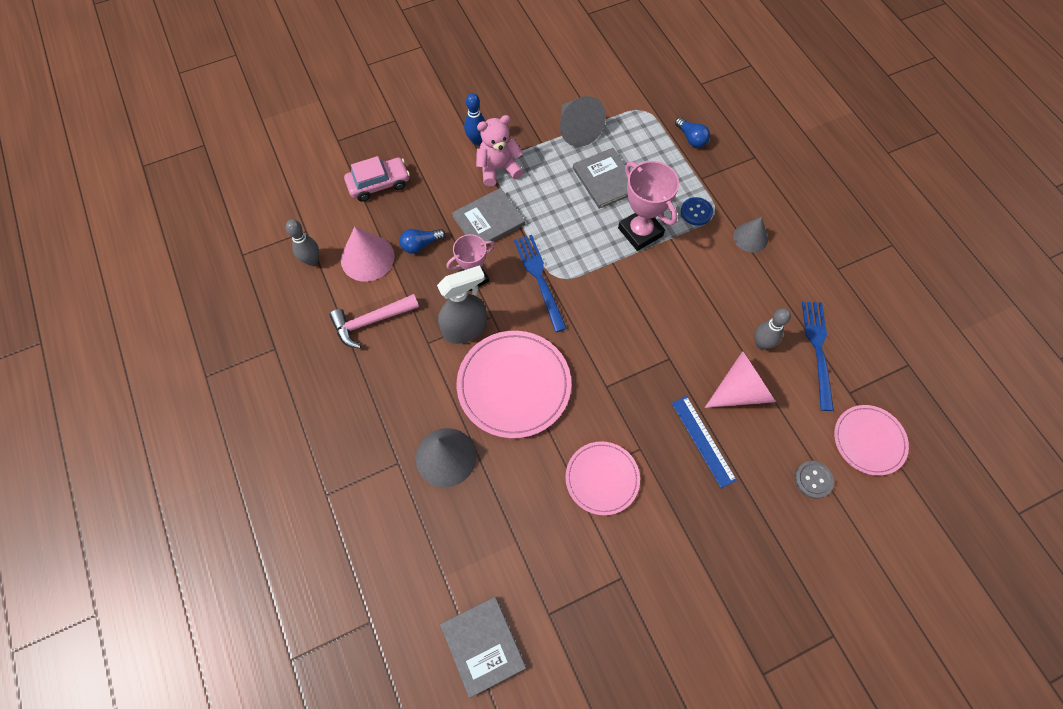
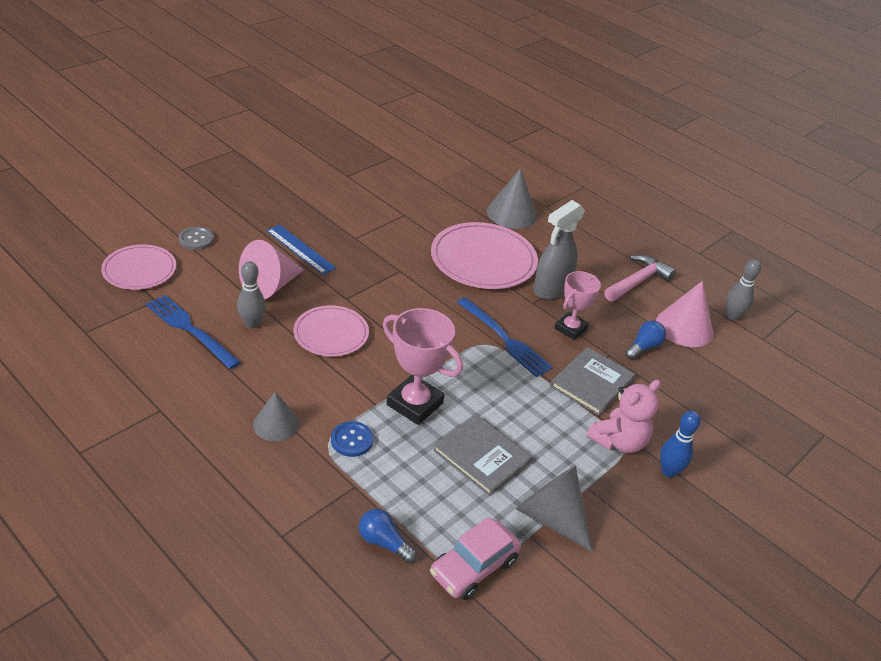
camera: 155 degrees right, 25 degrees down
pink car [344,156,410,202] -> pink car moved to [430,517,521,600]
grey book [440,597,526,698] -> none
pink plate [565,441,640,515] -> pink plate moved to [293,305,369,356]
blue fork [802,302,834,411] -> blue fork turned 150 degrees clockwise [146,295,241,369]

